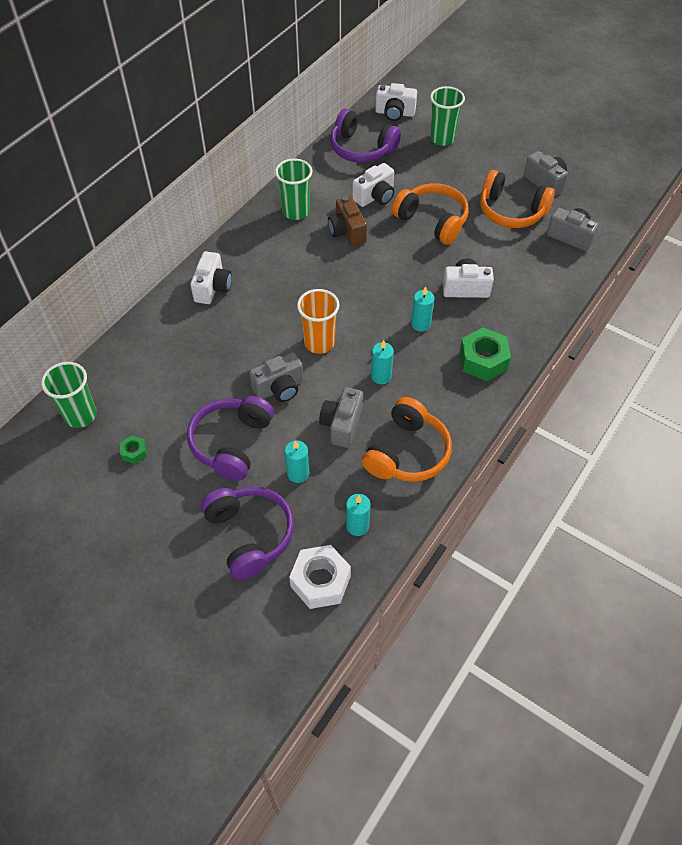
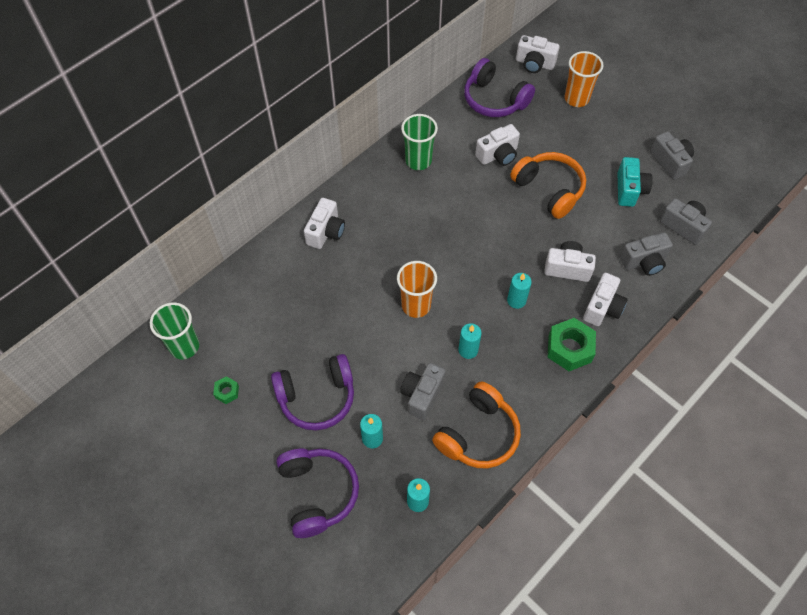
camera: 10 degrees right, 5 degrees up
purple headphones [187,396,274,481] -> purple headphones turned 135 degrees counterclockwise [271,354,354,431]
grey camera [249,352,303,402] -> grey camera moved to [620,232,673,276]
white nut [289,545,351,609] -> none
brown camera [328,196,367,246] -> none
green cup [430,86,465,146] -> orange cup [564,51,603,107]
orange headphones [480,170,555,228] -> turquoise camera [617,157,653,207]
none -> white camera [583,273,628,326]

